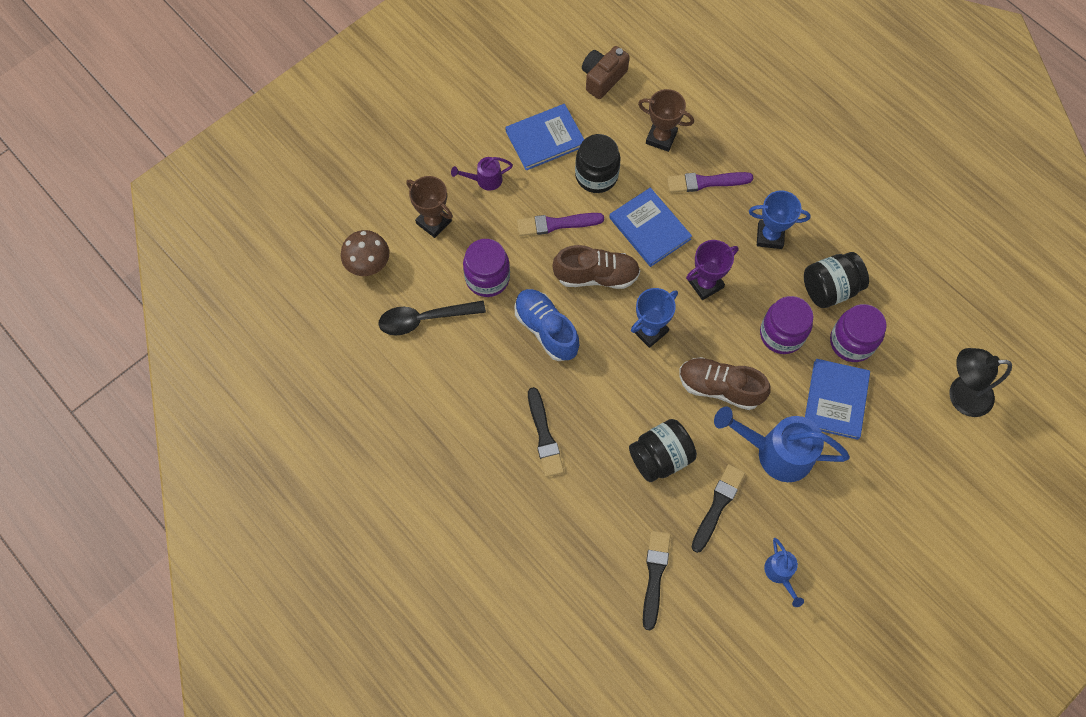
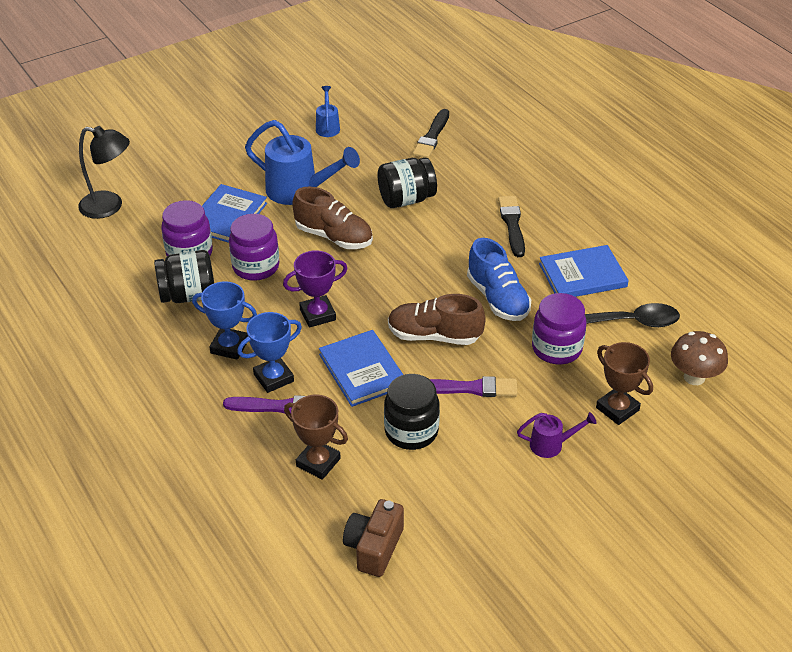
camera: 170 degrees left, 25 degrees down
blue book [505,104,584,171] -> blue book moved to [539,245,629,297]
brown camera [582,46,630,99] -> brown camera turned 150 degrees clockwise [343,499,404,577]
blue trophy [631,288,678,348] -> blue trophy moved to [237,312,302,393]
black brush [692,464,745,553] -> none

